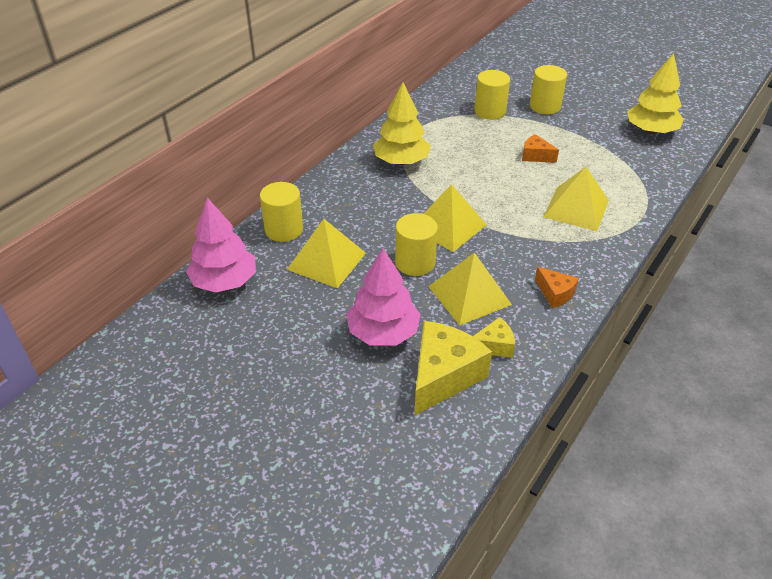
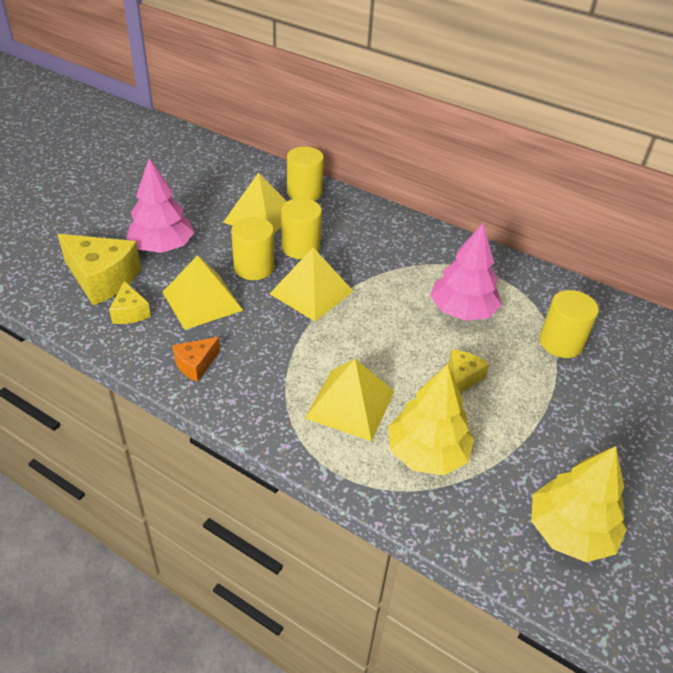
camera: 85 degrees right, 0 degrees up
pink tree [186,198,256,293] -> pink tree moved to [430,223,502,321]
yellow tree [373,82,431,165] -> yellow tree moved to [388,364,474,475]
orange cheese [522,134,559,163] -> yellow cheese [448,350,489,393]
yellow cylinder [530,65,567,114] -> yellow cylinder moved to [281,198,322,259]

